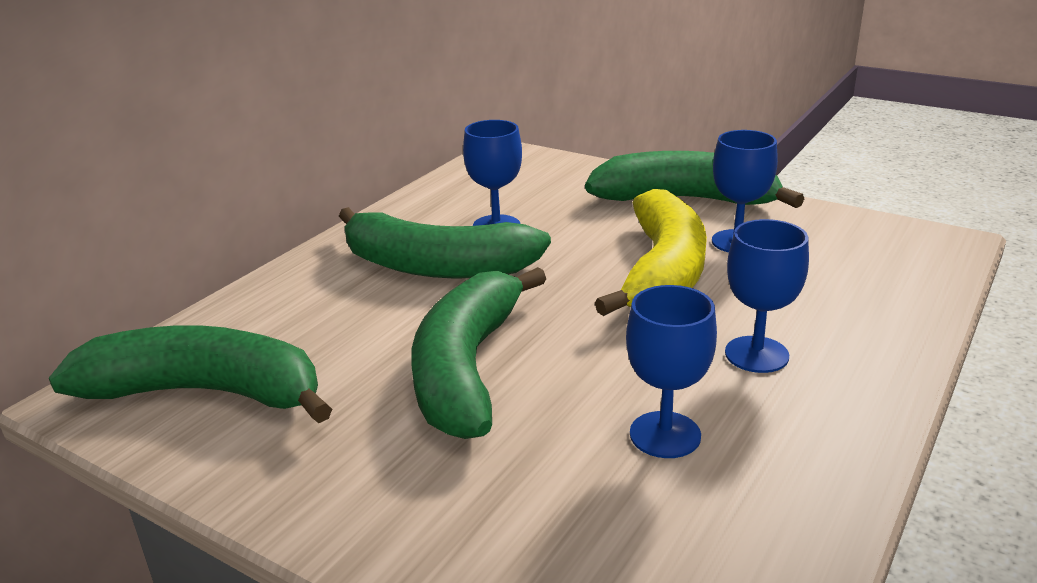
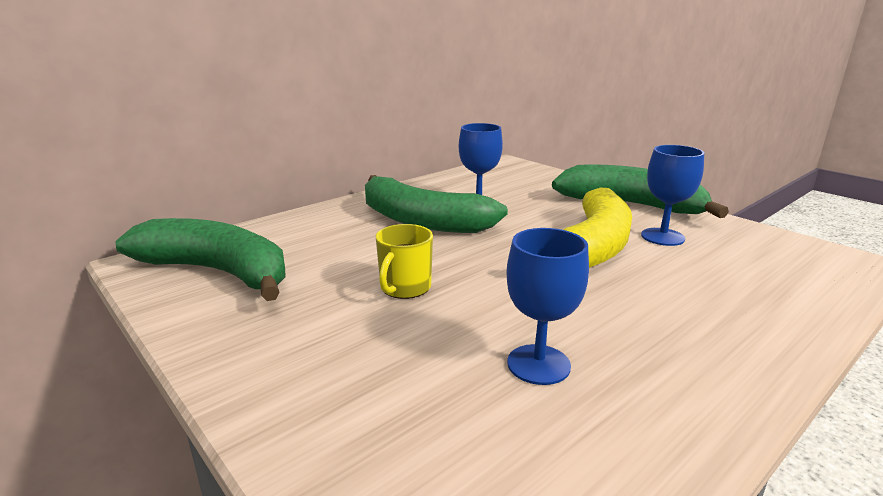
camera: 15 degrees right, 5 degrees down
green banana [411,267,546,439] -> yellow mug [376,224,433,299]
blue goblet [725,219,809,373] -> none

